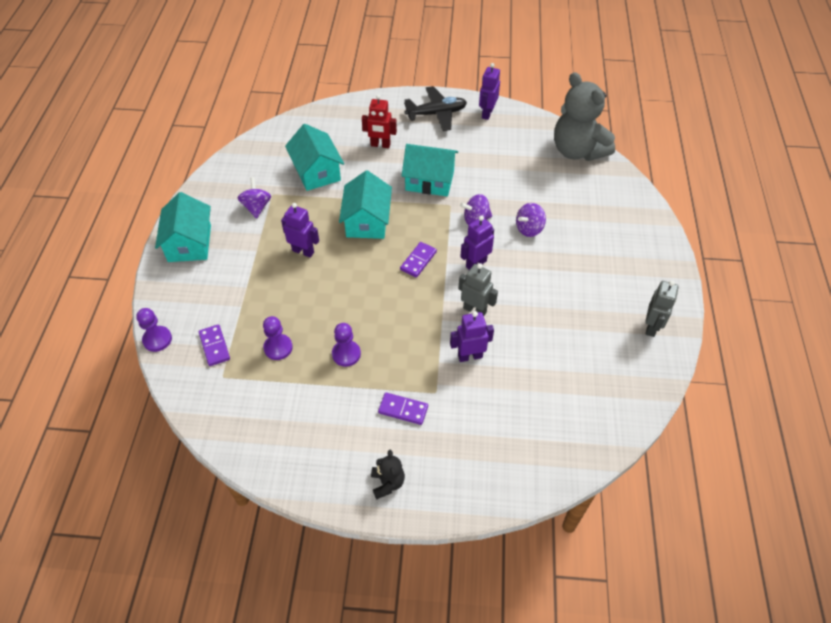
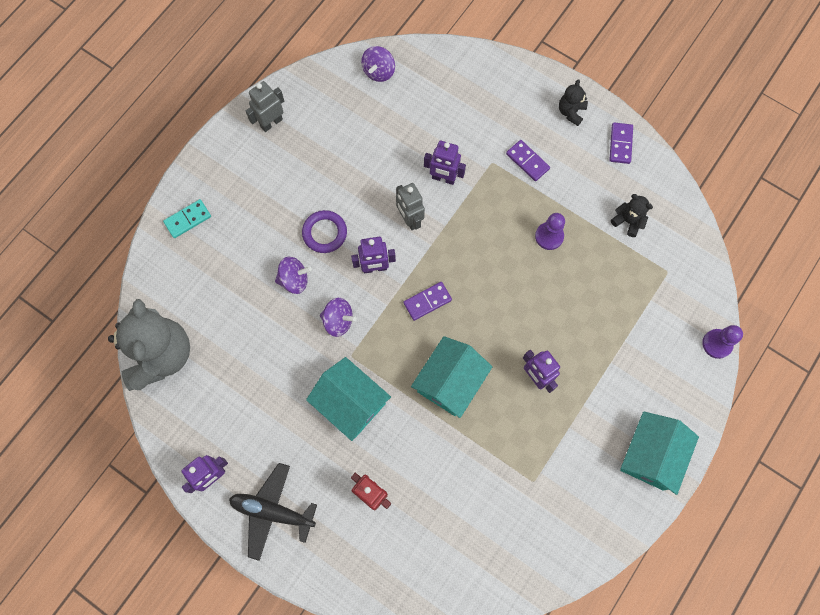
camera: 150 degrees left, 20 degrees up
purple domino [199,324,230,366] -> purple domino moved to [609,122,633,164]
purple spinning top [238,177,271,219] -> purple spinning top moved to [361,46,395,82]
purple pawn [263,316,293,360] -> none
turquoise house [285,124,344,191] -> none
none -> turquoise domino [163,199,211,238]
none -> purple ring [302,210,347,253]
none -> black teddy bear [611,194,653,237]

